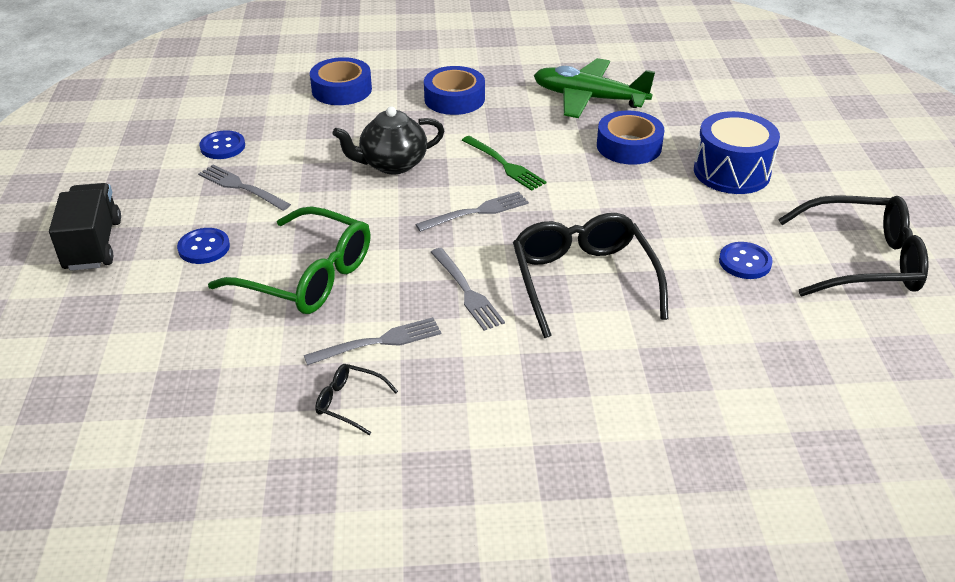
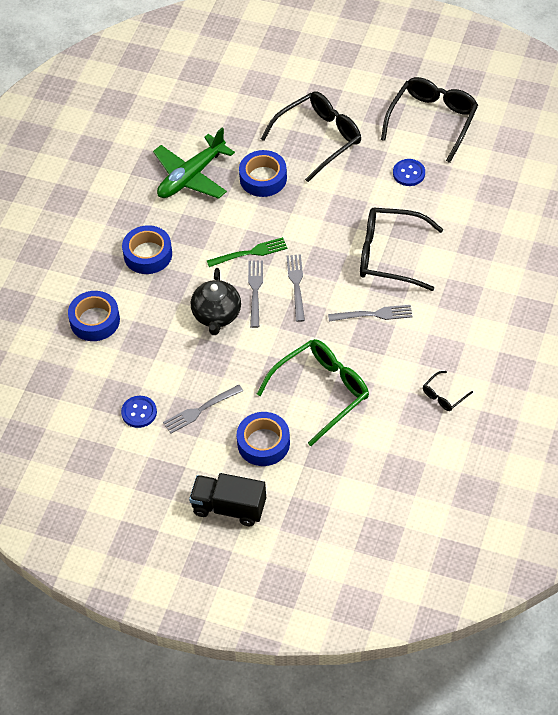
camera: 65 degrees left, 15 degrees up
blue button [177,228,230,264] -> blue tape [237,412,290,466]
grey fork [304,317,441,365] -> grey fork moved to [248,260,263,328]
blue drum [694,111,780,194] -> black glasses [261,91,361,182]

